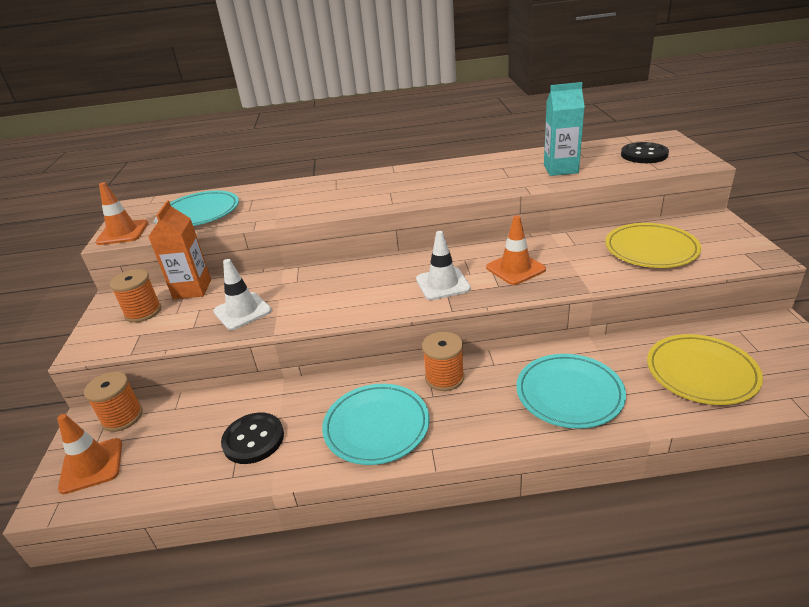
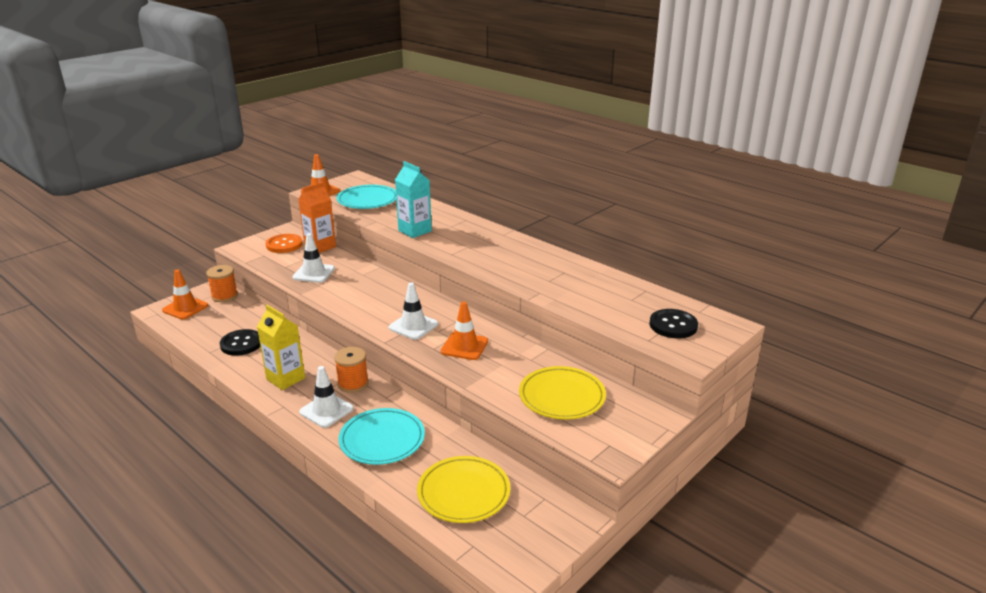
camera: 45 degrees right, 5 degrees down
orange spool [110,269,161,323] -> orange button [266,234,303,253]
turquoise plate [322,384,430,465] -> yellow carton [257,305,305,390]
turquoise carton [544,82,585,176] -> turquoise carton moved to [395,161,432,238]
none -> white traffic cone [299,366,354,428]

